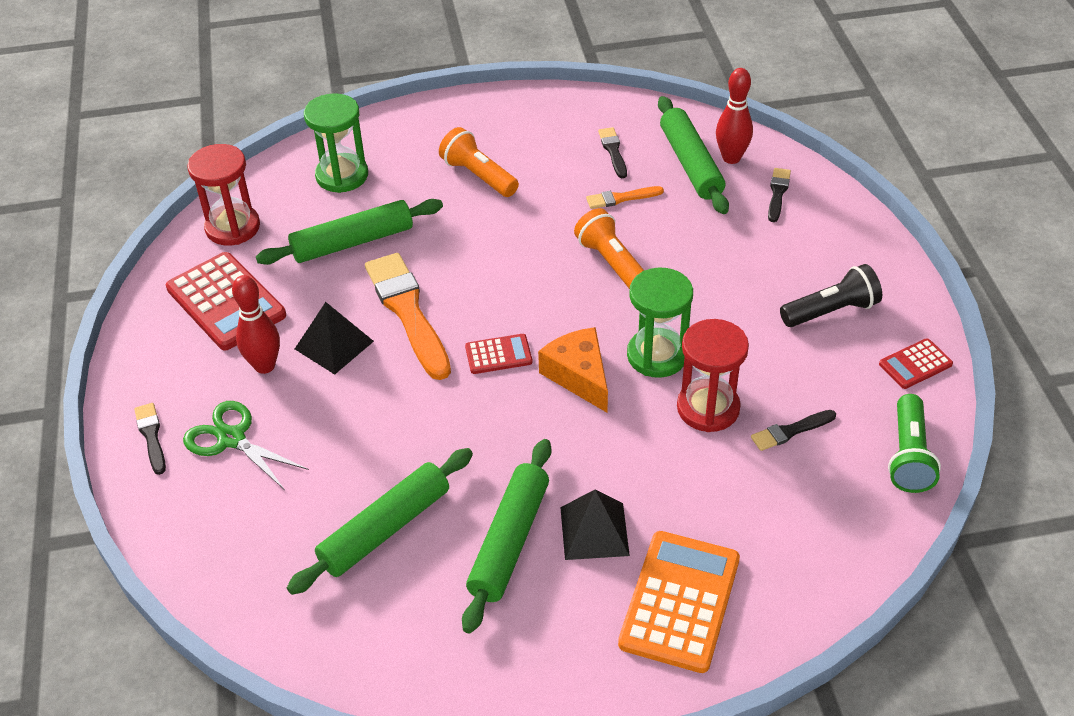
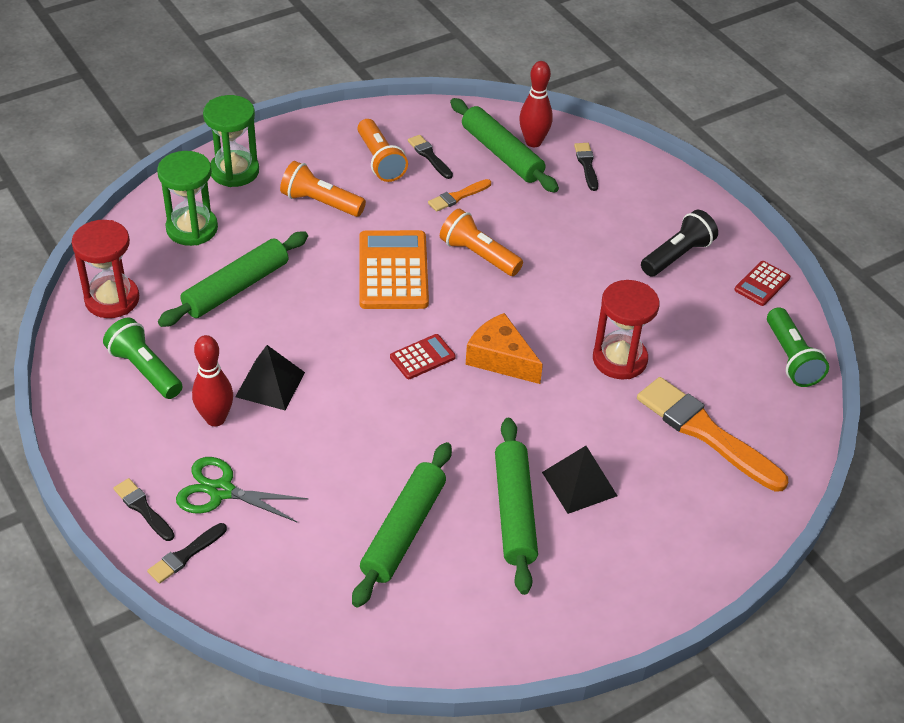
camera: 25 degrees left, 0 degrees up
red calculator [166,252,286,351] -> green flashlight [103,317,183,399]
orange brush [365,253,451,380] -> orange brush moved to [637,377,788,492]
orange calculator [618,531,740,673] -> orange calculator moved to [359,230,429,309]
green hourglass [627,268,693,378] -> green hourglass moved to [203,95,259,187]
black brush [751,410,836,451] -> black brush moved to [147,523,227,584]
none -> orange flashlight [358,119,408,182]

